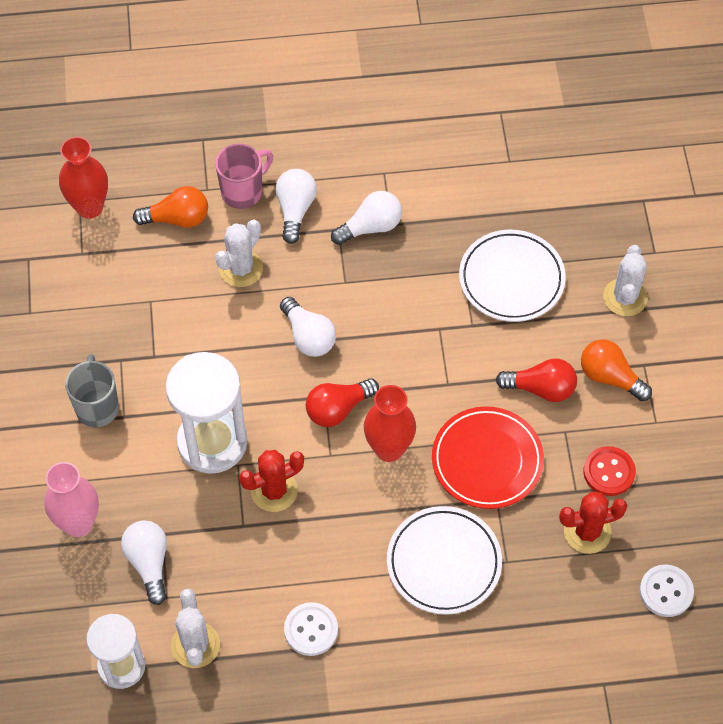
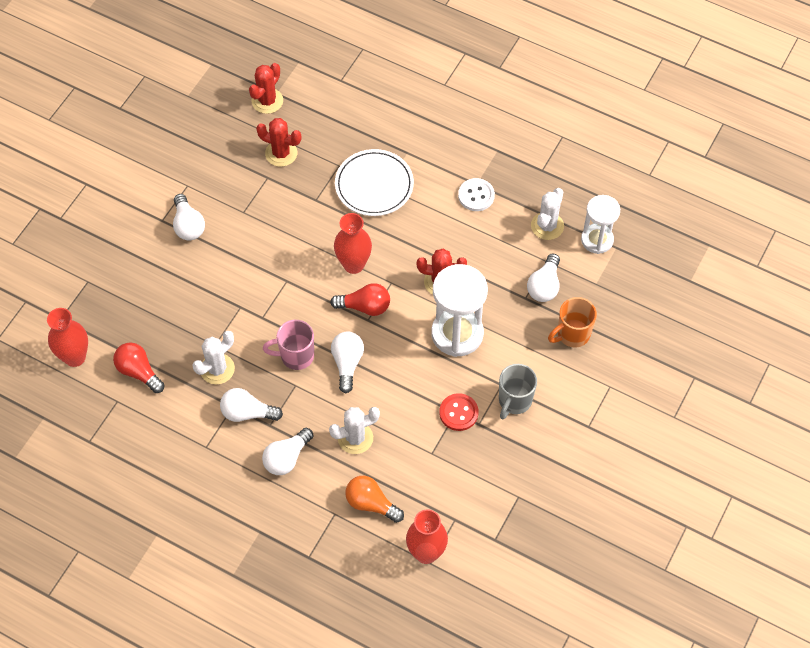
camera: 145 degrees left, 0 degrees up
pink vase [44,462,99,537] -> orange mug [548,297,597,347]
pink mug [215,143,273,209] -> pink mug moved to [263,320,314,370]
red plate [432,406,544,509] -> none
white plate [459,230,566,322] -> none
red light bulb [496,358,577,402] -> red light bulb moved to [113,342,164,393]
orange light bulb [581,339,652,401] -> white light bulb [173,194,205,240]
red button [583,446,636,496] -> red button moved to [439,393,479,431]
white cactus [603,245,648,316] -> white cactus moved to [192,331,235,385]
white button [640,564,694,617] -> red cactus [249,63,283,114]
none -> red vase [47,308,88,367]

